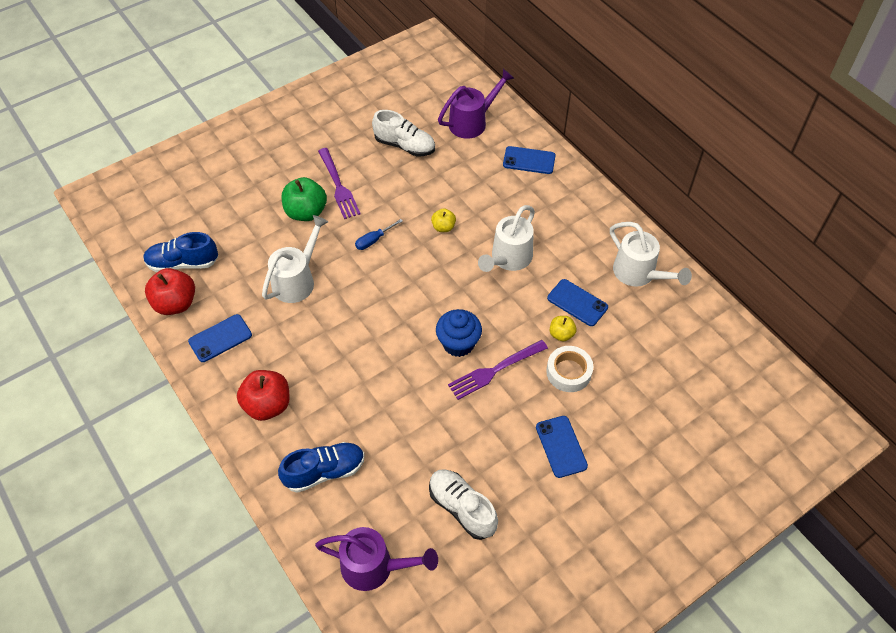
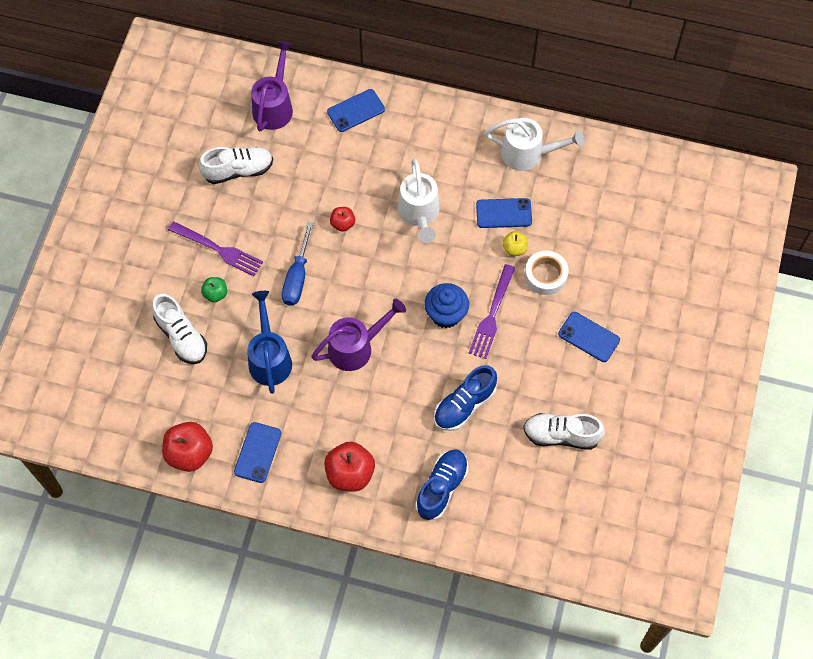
camera: 40 degrees left, 10 degrees up
blue shoe [143,232,218,272] -> blue shoe moved to [434,365,497,431]
white watering can [262,215,328,303] -> blue watering can [247,291,292,394]
green apple [282,177,327,221] -> green apple [201,277,227,302], size x0.55
purple watering can [315,527,438,591] -> purple watering can moved to [311,299,406,371]
blue screwdriver [355,219,403,250] -> blue screwdriver [282,222,313,306], size x1.59
yellow apple [431,208,456,232] -> red apple [330,207,355,232]
none -> white shoe [152,294,207,364]

